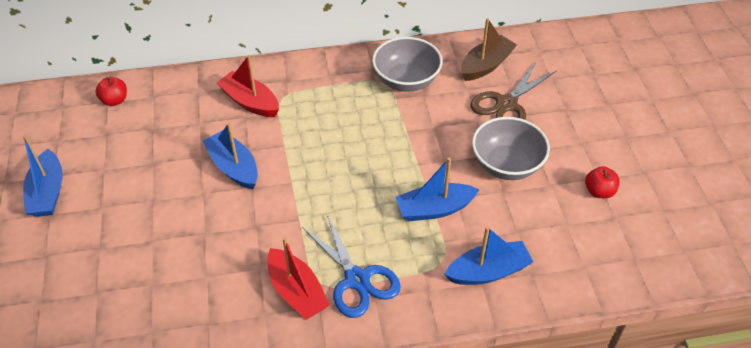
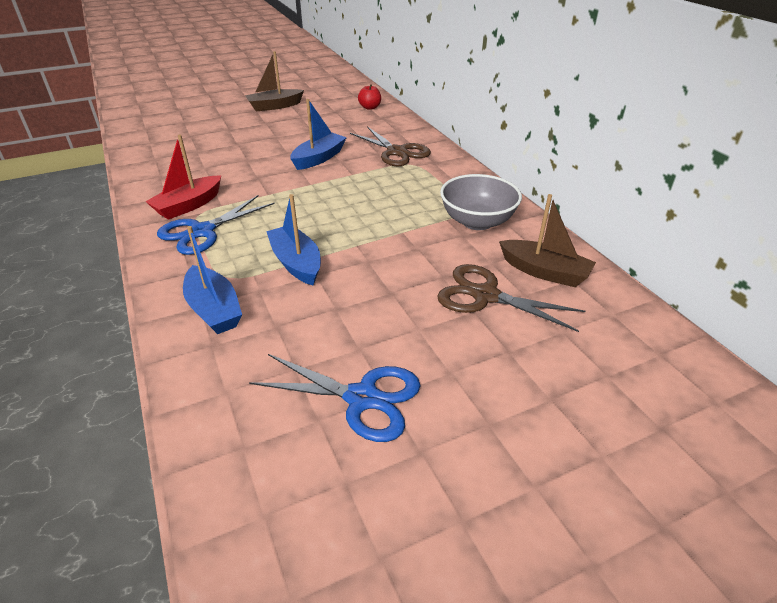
camera: 75 degrees right, 10 degrees down
blue boat [23,135,63,217] -> brown boat [245,51,304,111]
red boat [217,55,279,117] -> brown scissors [350,126,431,167]
grey bowl [472,117,550,180] -> none
red apple [585,166,620,198] -> blue scissors [249,354,421,442]

